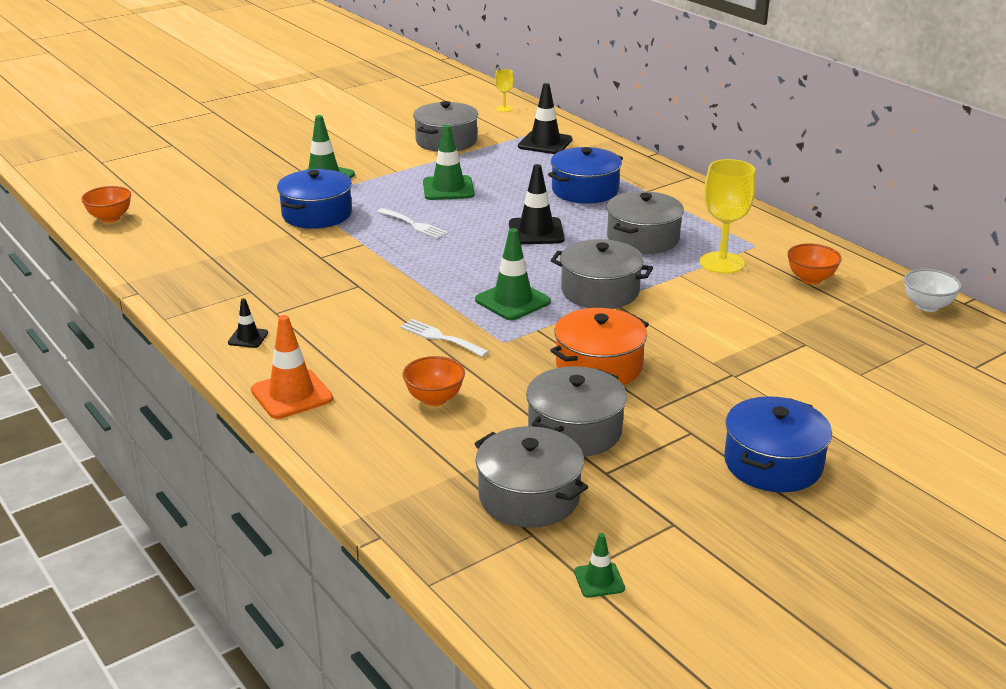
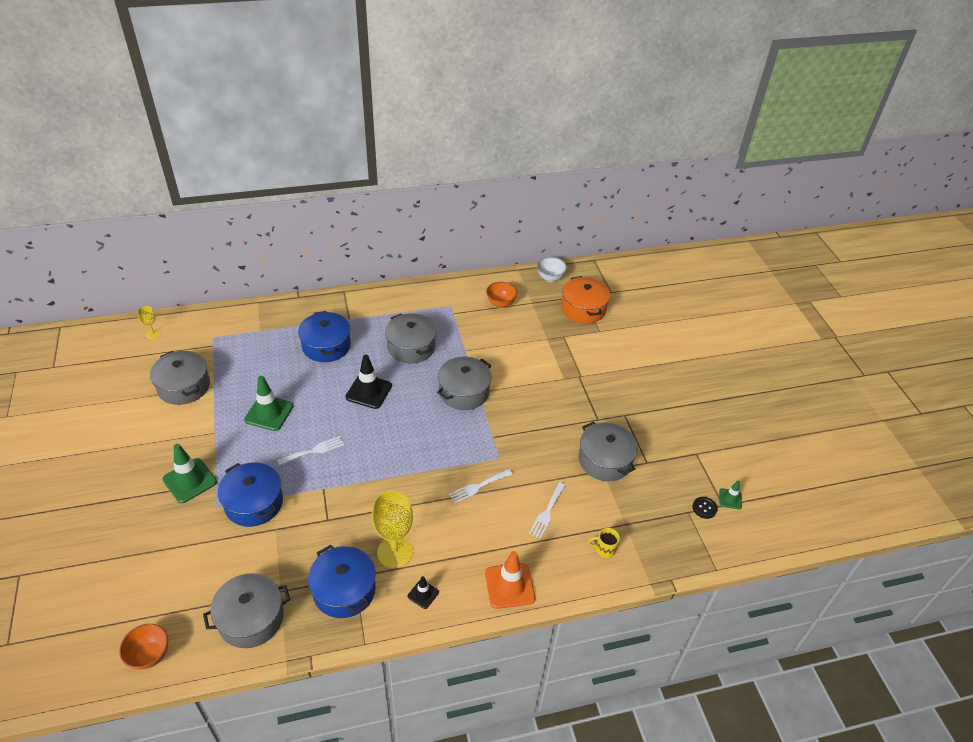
camera: 70 degrees left, 15 degrees up
orange bowl [403,356,465,406] -> white fork [529,482,566,539]
grey pot [474,426,588,528] -> grey pot moved to [203,573,290,648]
green traffic cone [475,228,551,320] -> none
black traffic cone [518,83,572,154] -> none
orange pot [550,308,649,385] -> orange pot moved to [561,276,610,323]
yellow goblet [700,159,756,274] -> yellow goblet moved to [372,491,413,568]
blue pot [724,396,832,492] -> blue pot moved to [308,545,376,618]
none -> yellow mug [588,528,620,558]
none -> black button [692,497,717,519]

